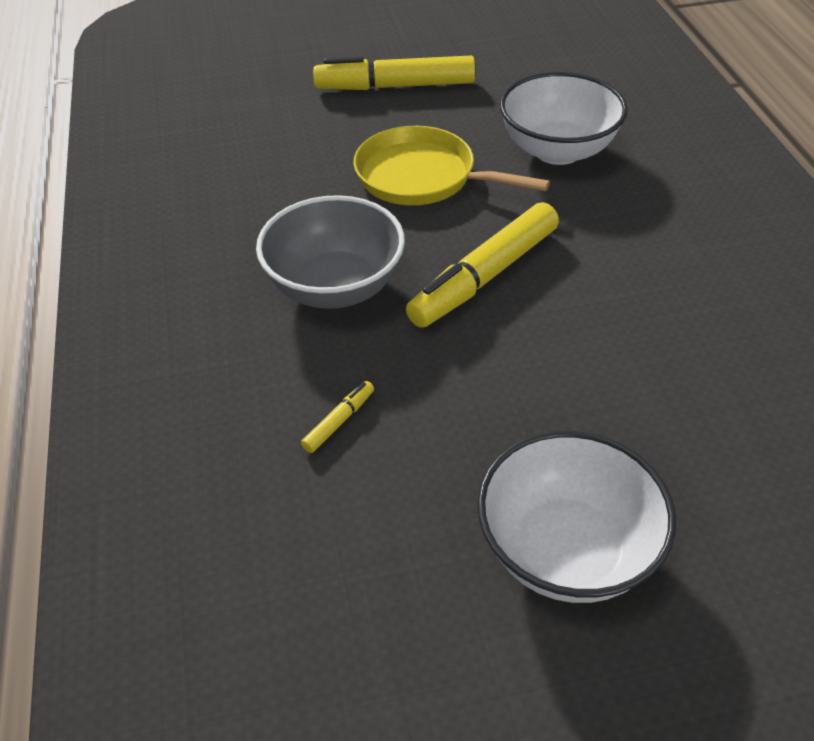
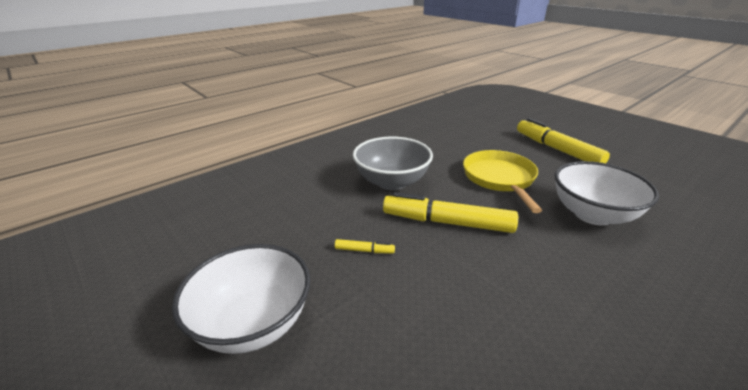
camera: 60 degrees right, 15 degrees down
yellow marker [301,381,374,453] -> yellow marker moved to [335,239,395,253]

